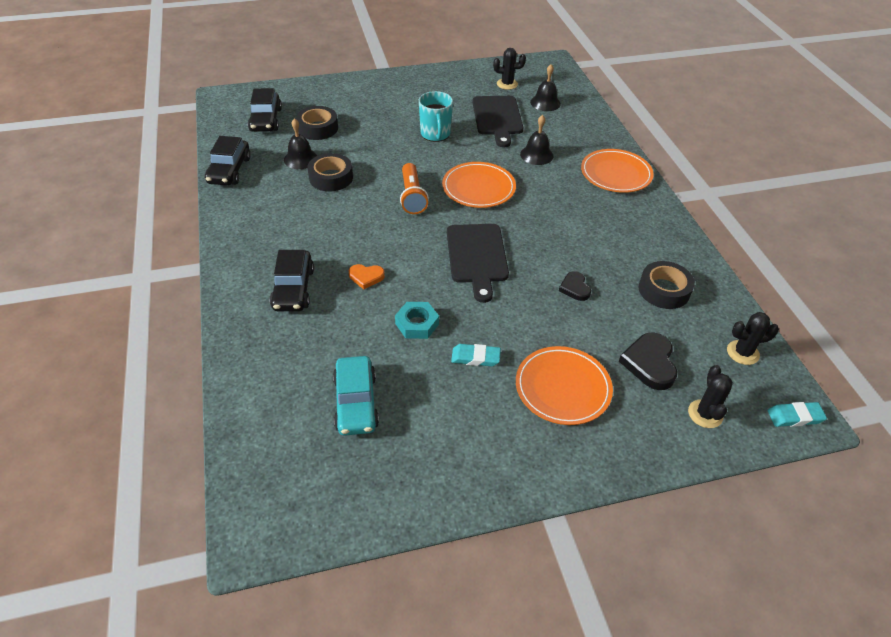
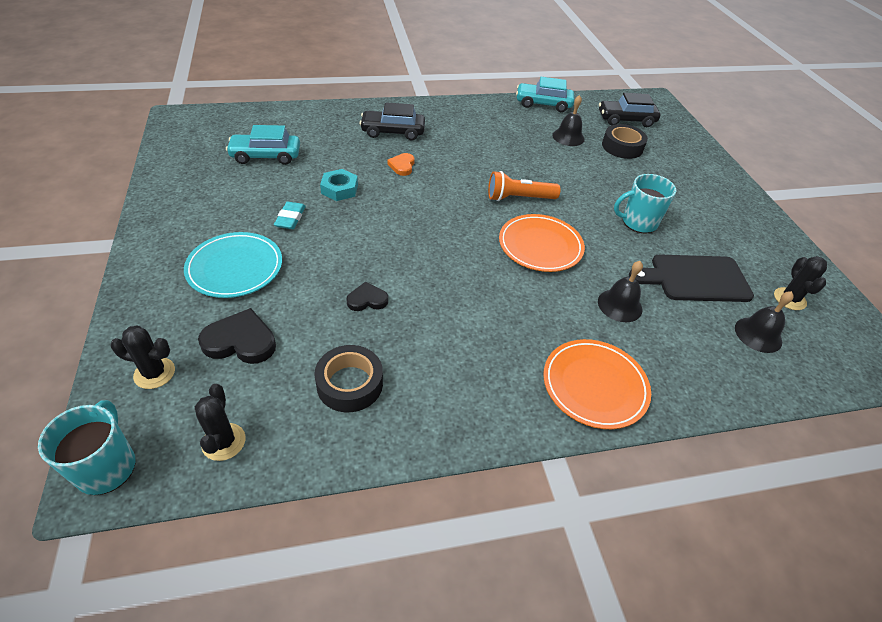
camera: 90 degrees right, 0 degrees up
black car [205,136,251,185] -> turquoise car [516,77,574,112]
black tape [307,153,353,192] -> none
black cutting board [447,224,509,303] -> none
orange plate [516,346,613,425] -> turquoise plate [184,232,282,298]
turquoise eraser [768,402,827,427] -> turquoise mug [38,400,136,495]

